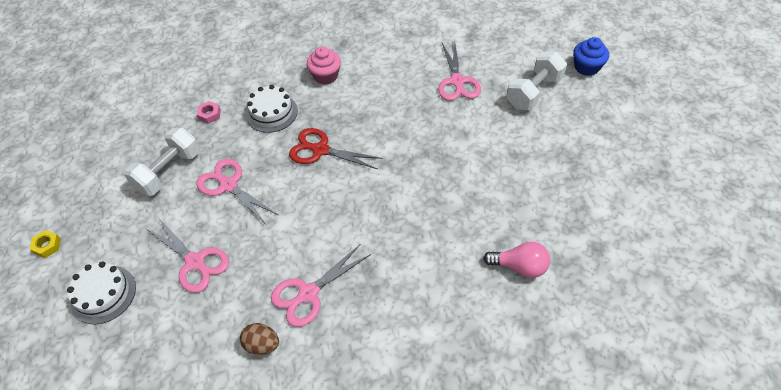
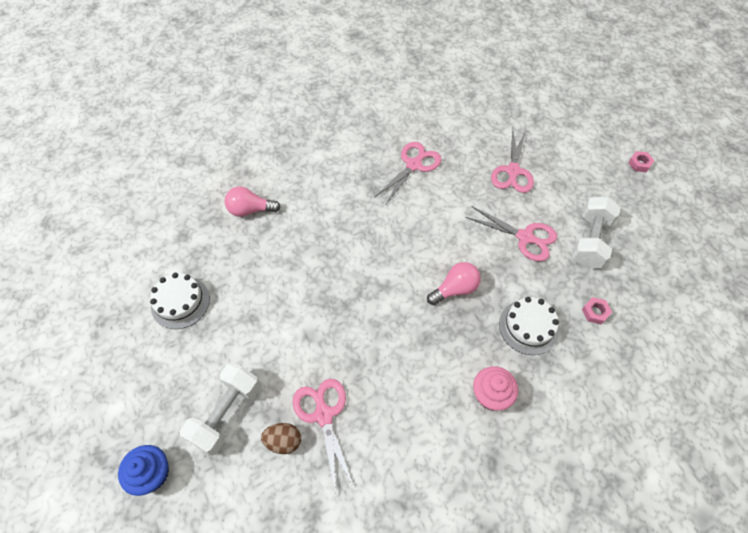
camera: 165 degrees right, 5 degrees up
yellow nut [29,230,61,258] -> pink nut [628,151,655,172]
white cake [67,261,136,324] -> white cake moved to [150,273,210,329]
pink scissors [145,219,229,293] -> pink scissors turned 105 degrees counterclockwise [491,129,534,193]
brown egg [240,323,279,355] -> brown egg moved to [261,423,301,454]
red scissors [289,128,383,169] -> pink light bulb [427,262,481,305]

